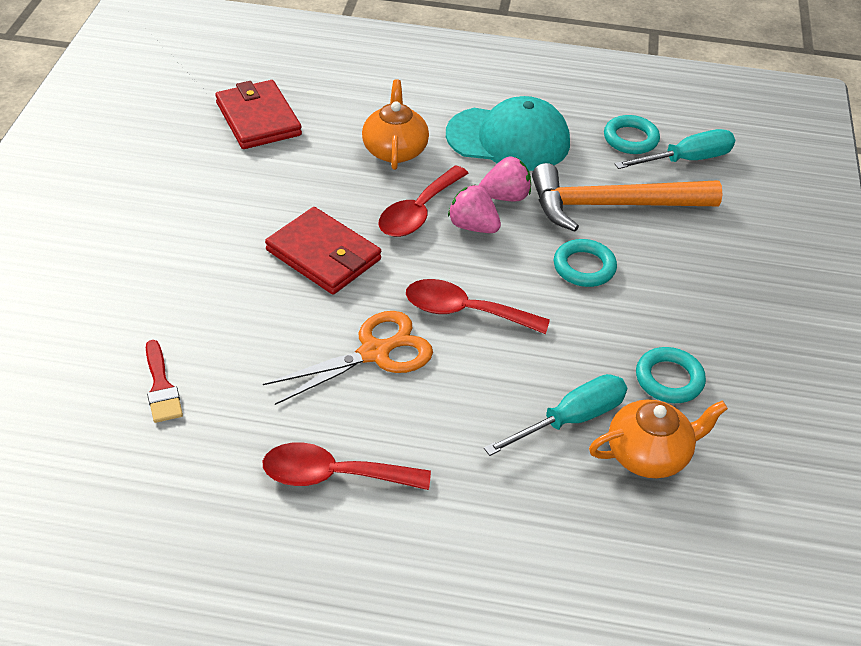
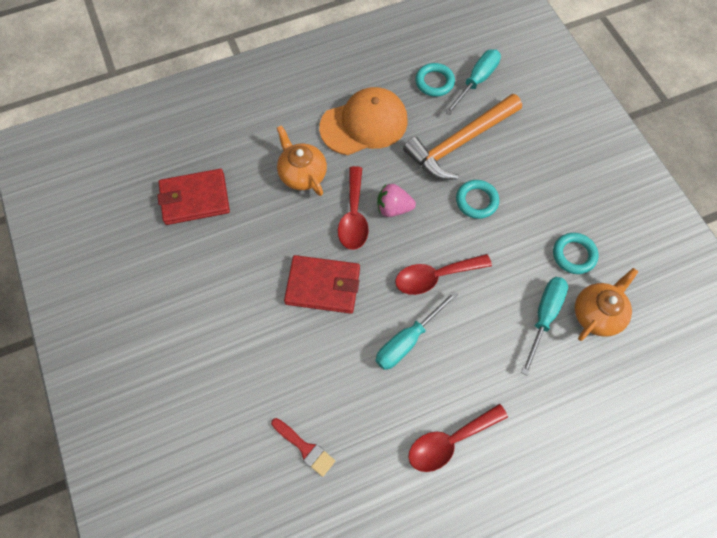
camera: 30 degrees left, 20 degrees up
red wallet [215,80,302,149] -> red wallet turned 45 degrees counterclockwise [157,169,230,225]
orange scissors [263,311,433,405] -> turquoise screwdriver [376,290,458,370]
turquoise cap [446,96,570,171] -> orange cap [319,87,408,155]
pink strawberry [479,157,531,202] -> none

